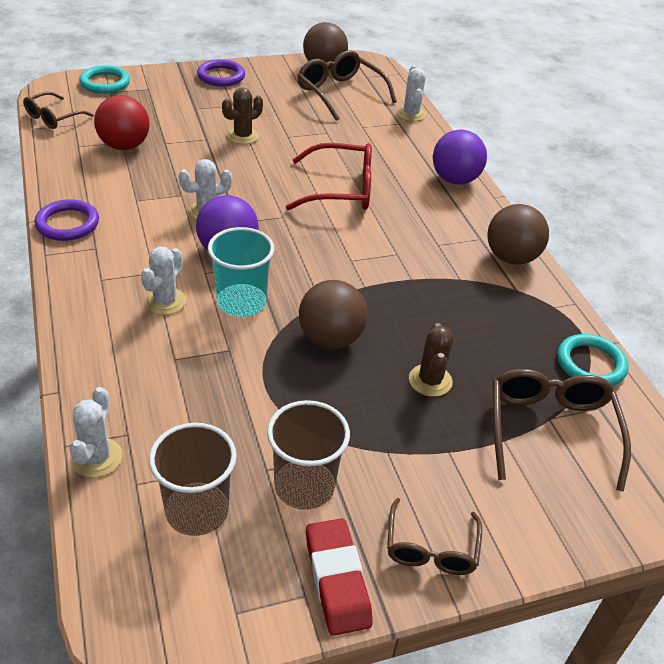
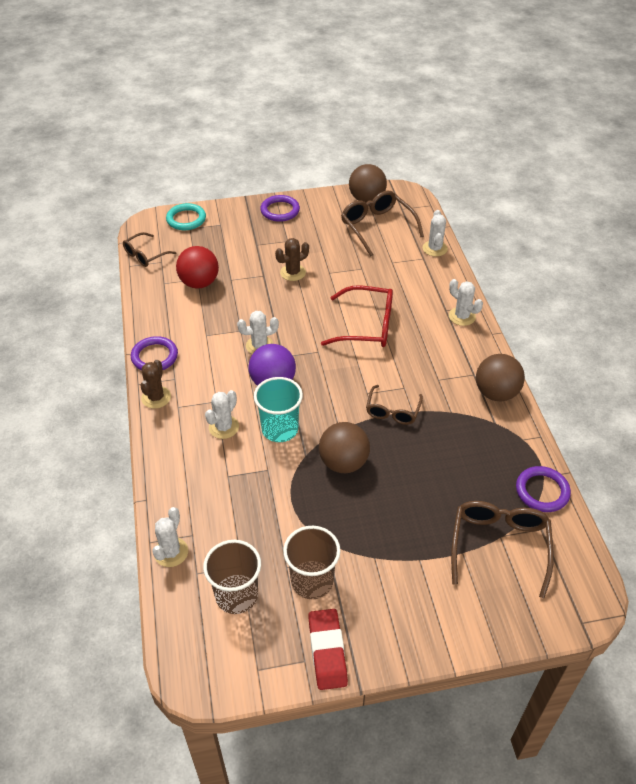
camera: 10 degrees right, 5 degrees up
brown glasses [387,498,482,575] -> brown glasses moved to [366,385,423,425]
brown cactus [409,323,453,397] -> brown cactus moved to [141,360,171,409]
purple ball [433,130,487,185] -> white cactus [449,279,483,326]
turquoise ring [557,334,628,386] -> purple ring [516,466,571,512]

